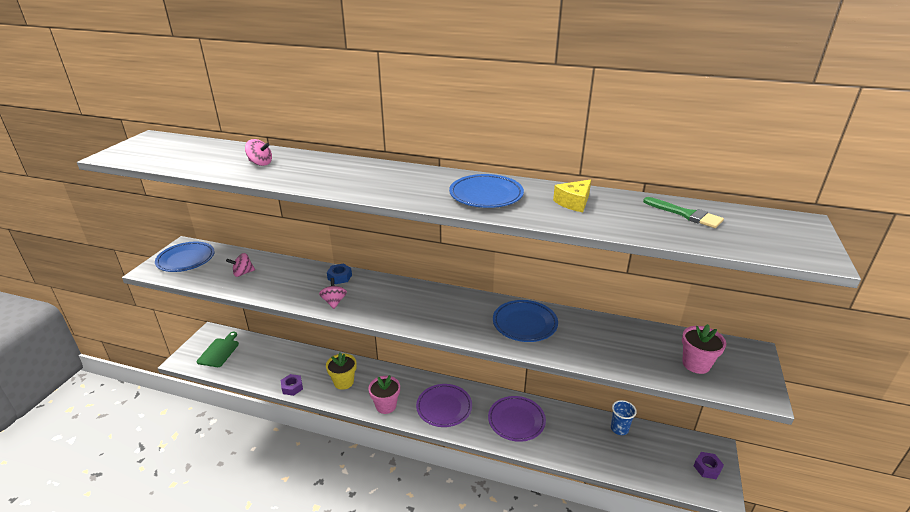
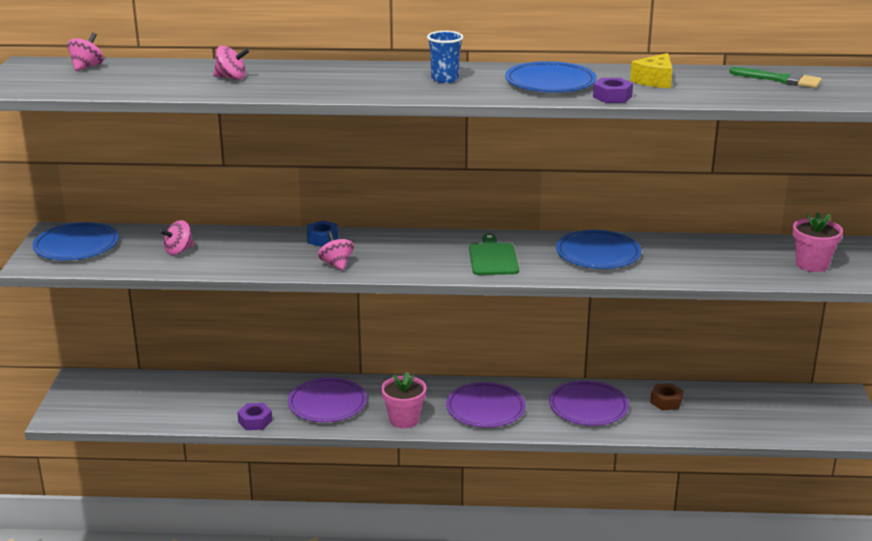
camera: 15 degrees left, 5 degrees down
green cutting board [197,332,239,367] -> green cutting board moved to [469,234,519,275]
yellow flower pot [326,353,357,390] -> purple plate [288,377,367,422]
blue cup [611,400,637,435] -> blue cup moved to [427,31,463,83]
purple nut [694,452,724,479] -> purple nut moved to [593,78,633,103]
none -> pink spinning top [67,33,104,71]
none -> brown nut [650,383,684,410]

